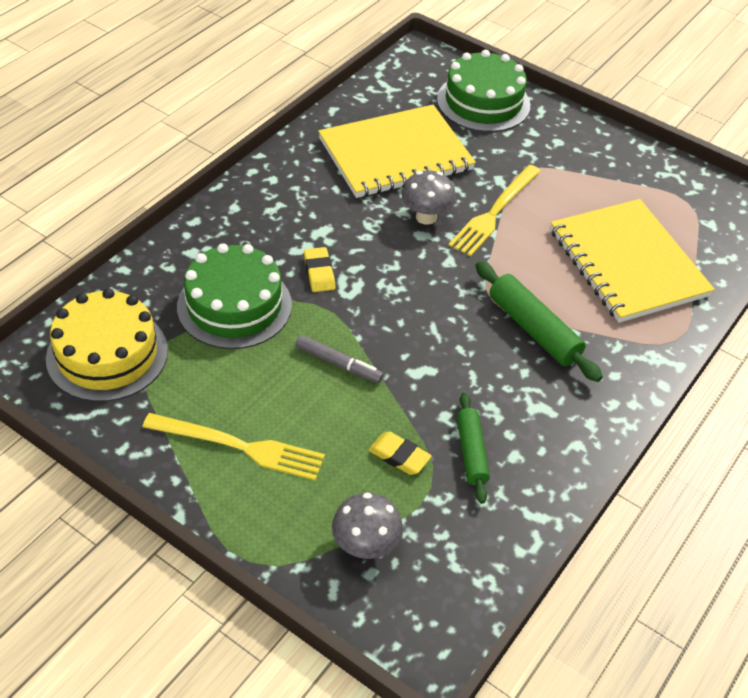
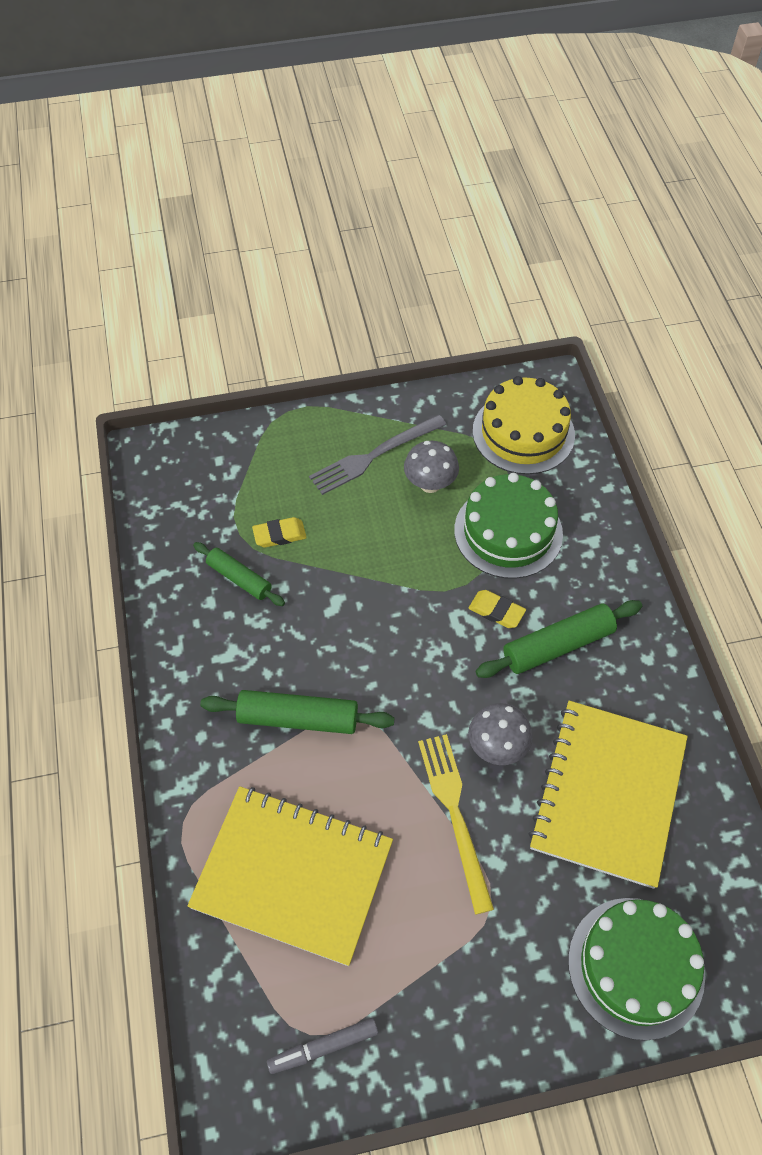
camera: 135 degrees right, 10 degrees up
yellow fork [143,413,325,481] -> grey fork [309,415,447,495]
grey marker [295,335,384,383] -> grey marker moved to [267,1018,378,1074]
grey mushroom [332,492,403,559] -> grey mushroom moved to [404,441,459,493]
none -> green rolling pin [475,600,642,678]

